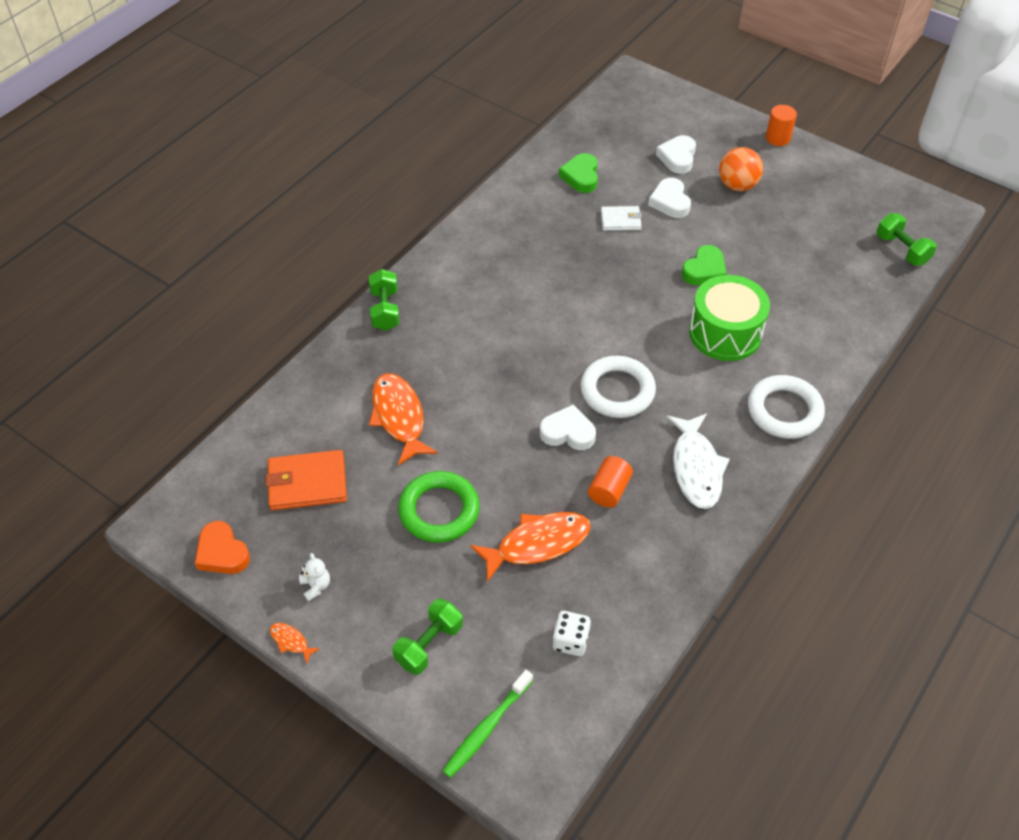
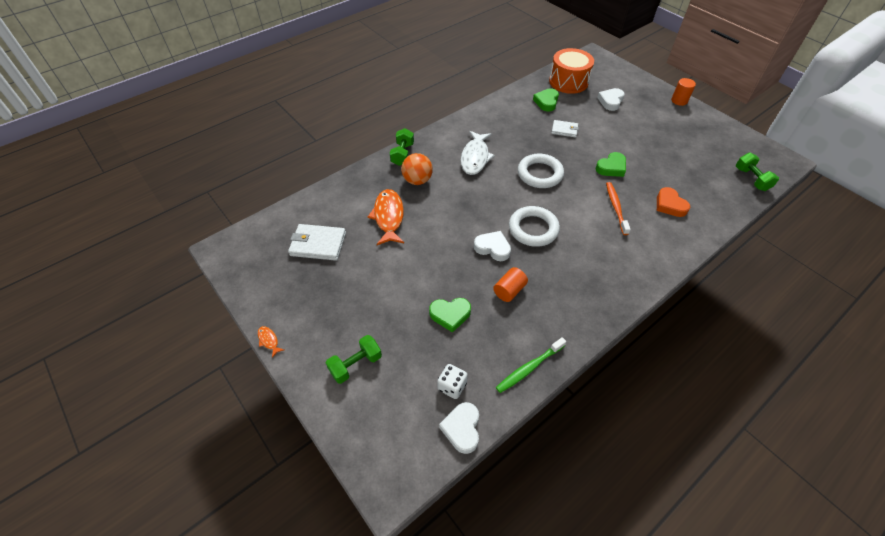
camera: 15 degrees right, 0 degrees up
orange heart [195,521,250,574] -> orange heart moved to [657,187,690,217]
orange wallet [265,450,347,510] -> white wallet [288,224,346,261]
white teddy bear [299,553,330,601] -> none
green ring [398,471,480,543] -> none
green toothbrush [443,670,533,778] -> green toothbrush moved to [496,337,566,393]
orange fish [470,512,591,582] -> green heart [429,298,471,333]
white heart [648,178,691,218] -> white heart moved to [439,402,479,454]
white fish [666,413,730,509] -> white fish moved to [461,131,495,175]
green drum [689,275,770,361] -> orange toothbrush [606,182,631,235]
orange ball [719,147,763,191] -> orange ball moved to [401,153,433,185]
white ring [748,375,825,439] -> white ring moved to [518,154,564,188]
none -> orange drum [549,48,594,94]

